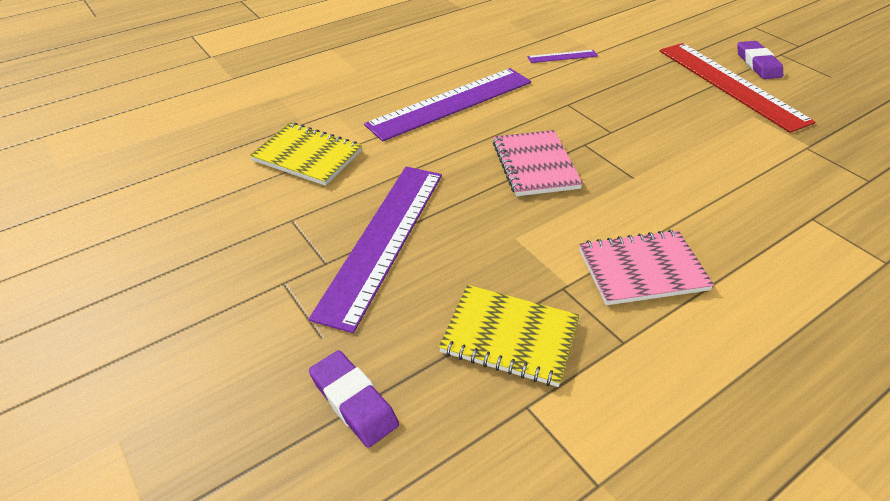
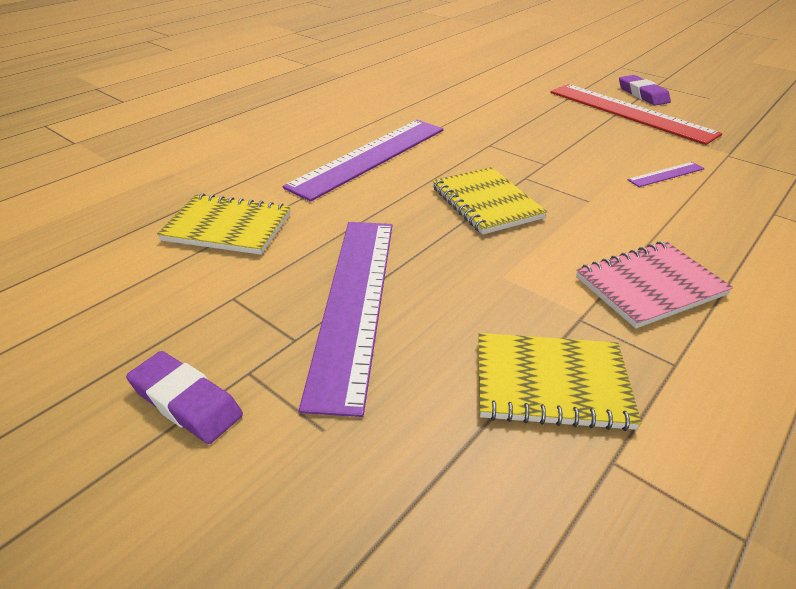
camera: 15 degrees left, 5 degrees down
purple eraser [309,350,399,448] -> purple eraser moved to [126,351,243,444]
pink notebook [493,130,583,196] -> yellow notebook [433,167,547,235]
purple ruler [527,50,598,63] -> purple ruler moved to [627,162,705,187]

